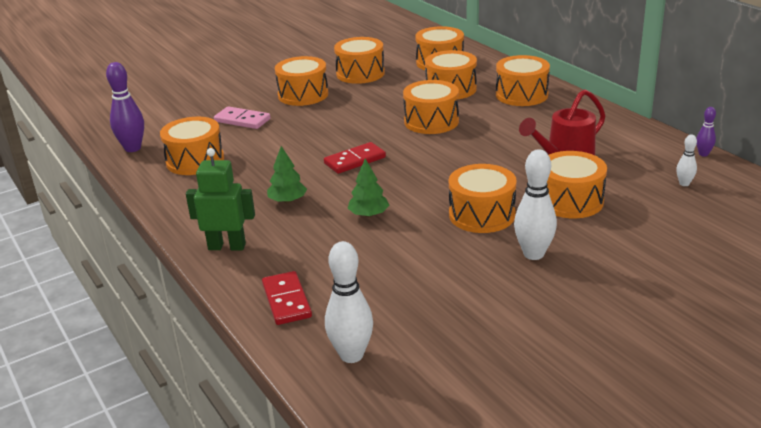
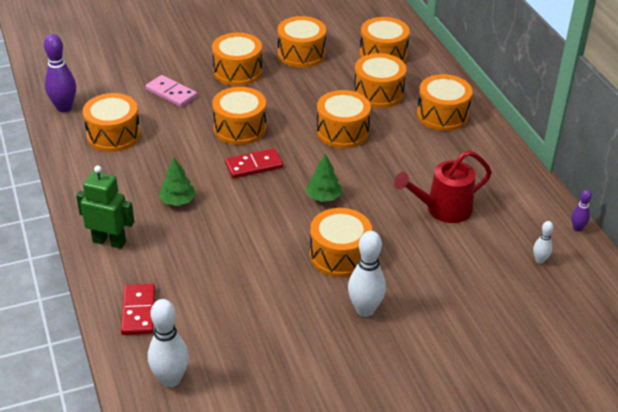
camera: 10 degrees right, 10 degrees up
green tree [348,159,389,217] -> green tree moved to [305,154,342,202]
orange drum [547,151,607,218] -> orange drum moved to [212,87,266,145]

